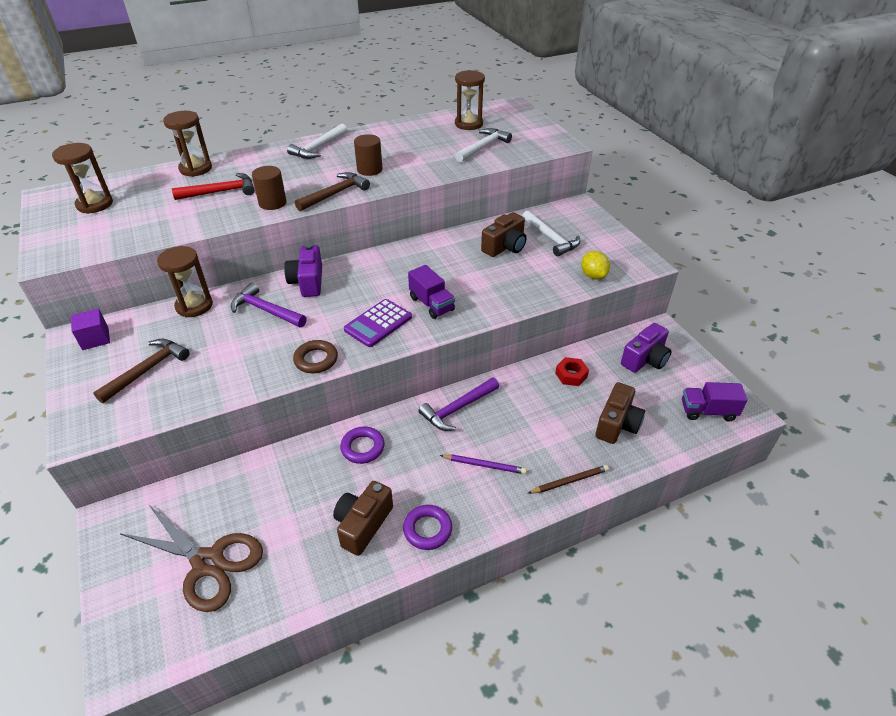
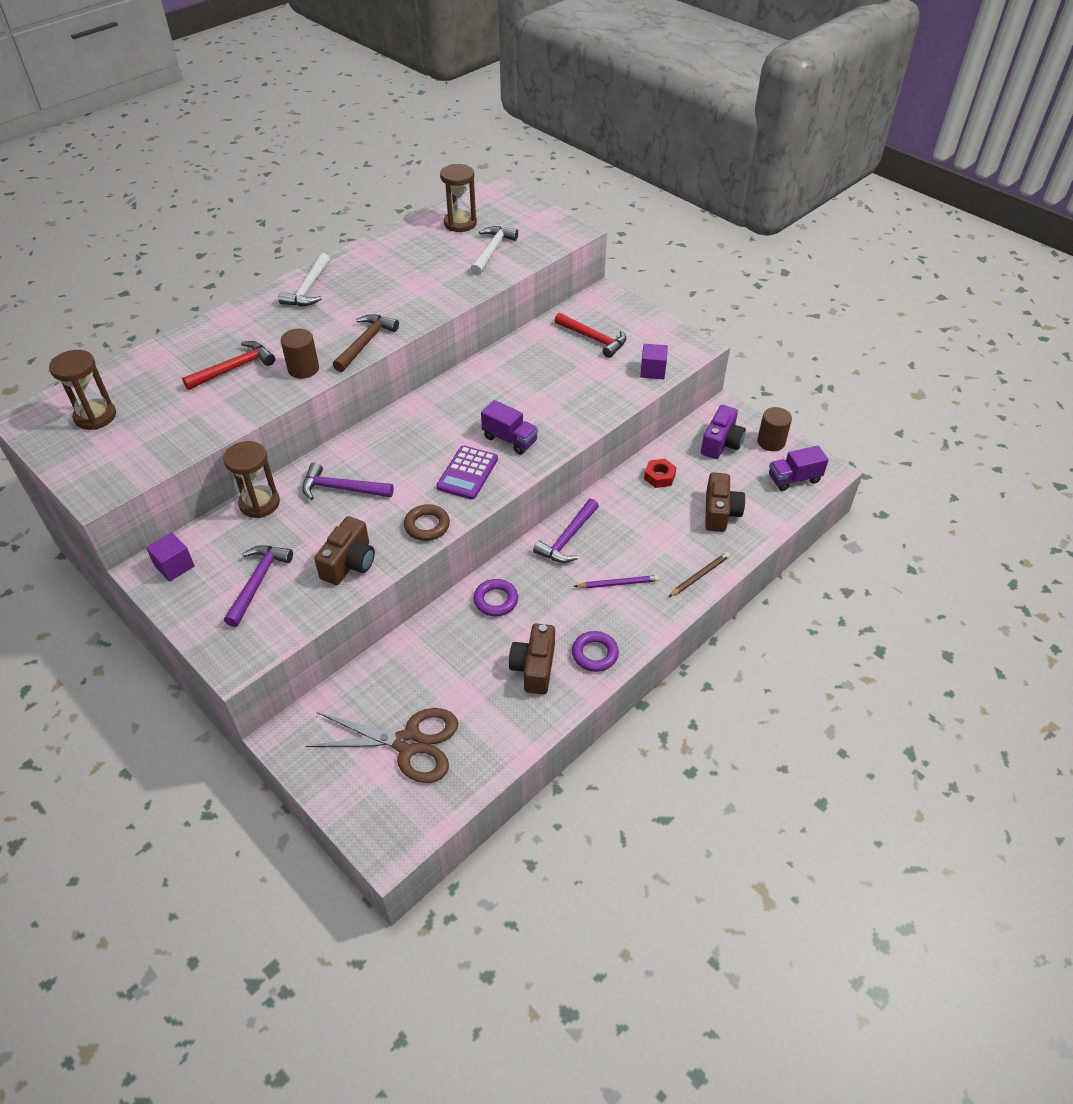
camera: 20 degrees left, 5 degrees up
brown hammer [93,339,190,403] -> purple hammer [224,545,293,627]
brown hourglass [163,111,212,177] -> none
purple camera [284,244,322,297] -> none
brown cylinder [354,134,382,176] -> brown cylinder moved to [757,407,792,451]
brown camera [481,212,527,257] -> brown camera moved to [314,516,375,585]
white hammer [522,211,580,256] -> red hammer [555,313,626,358]
yellow lemon [581,251,610,279] -> purple cube [640,344,668,379]

